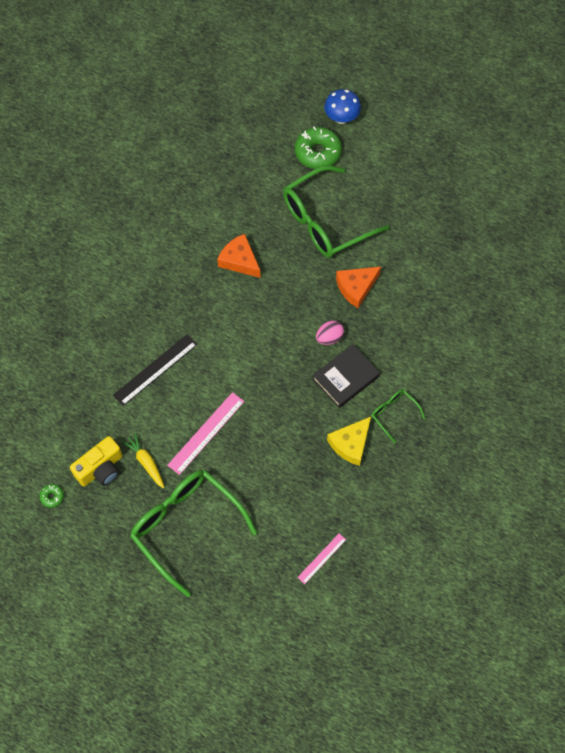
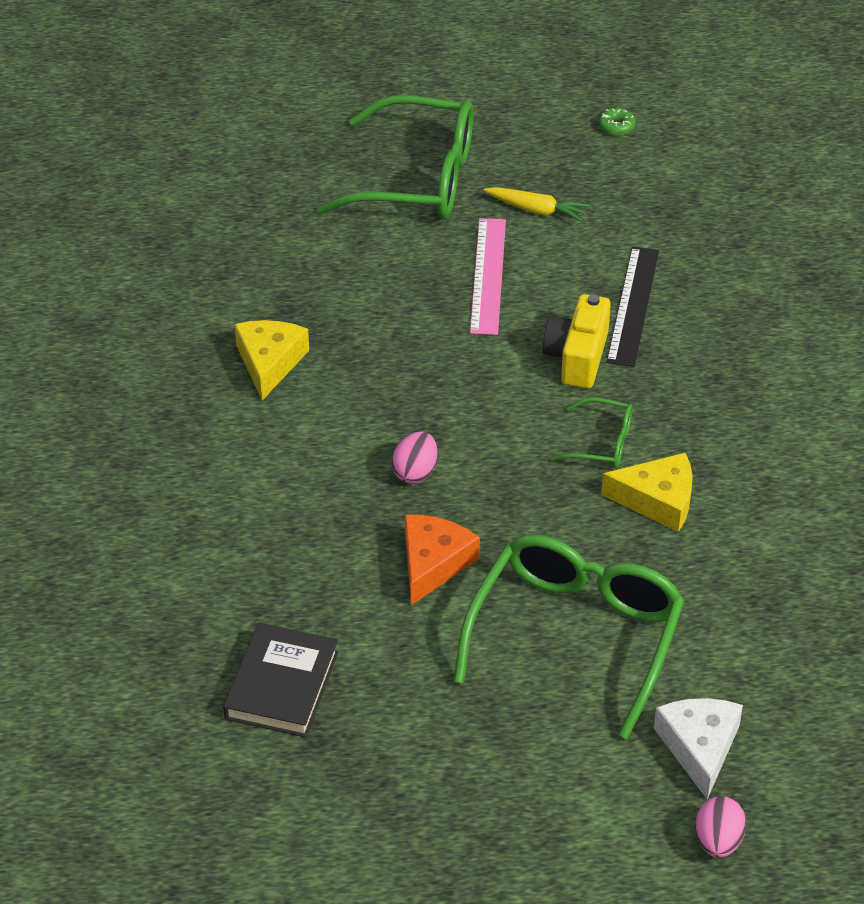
camera: 145 degrees right, 20 degrees down
yellow camera [70,436,123,486] -> yellow camera moved to [543,294,611,388]
orange cheese [217,234,261,278] -> yellow cheese [601,453,693,532]
green donut [295,127,342,169] -> white cheese [654,698,743,799]
pink ruler [297,533,346,584] -> none
black book [313,344,380,408] -> black book moved to [223,623,339,737]
blue mushroom [324,89,361,124] -> pink egg [695,796,746,858]
green glasses [371,390,426,443] -> green glasses moved to [551,397,633,468]

